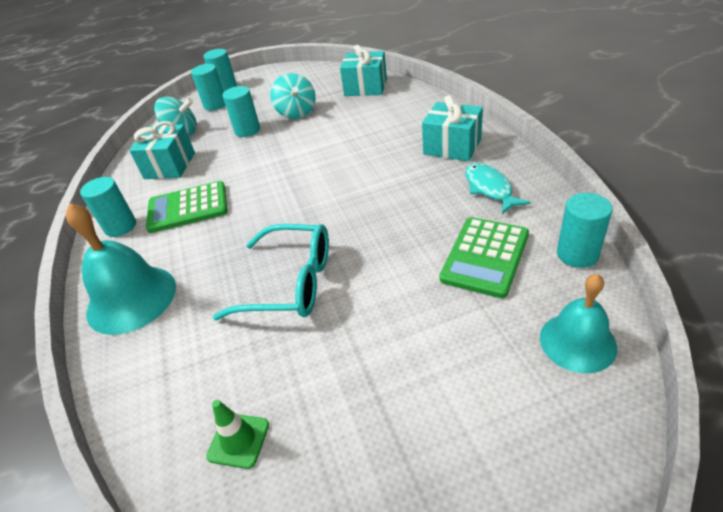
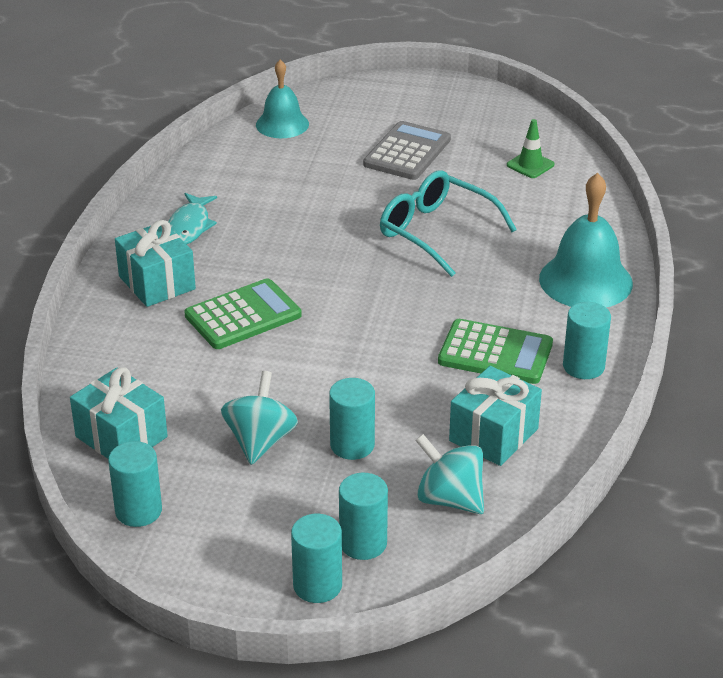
camera: 155 degrees left, 5 degrees down
green calculator [440,217,529,298] -> green calculator moved to [184,278,302,349]
turquoise cylinder [557,193,613,268] -> turquoise cylinder moved to [108,441,162,527]
none -> grey calculator [363,121,451,180]

